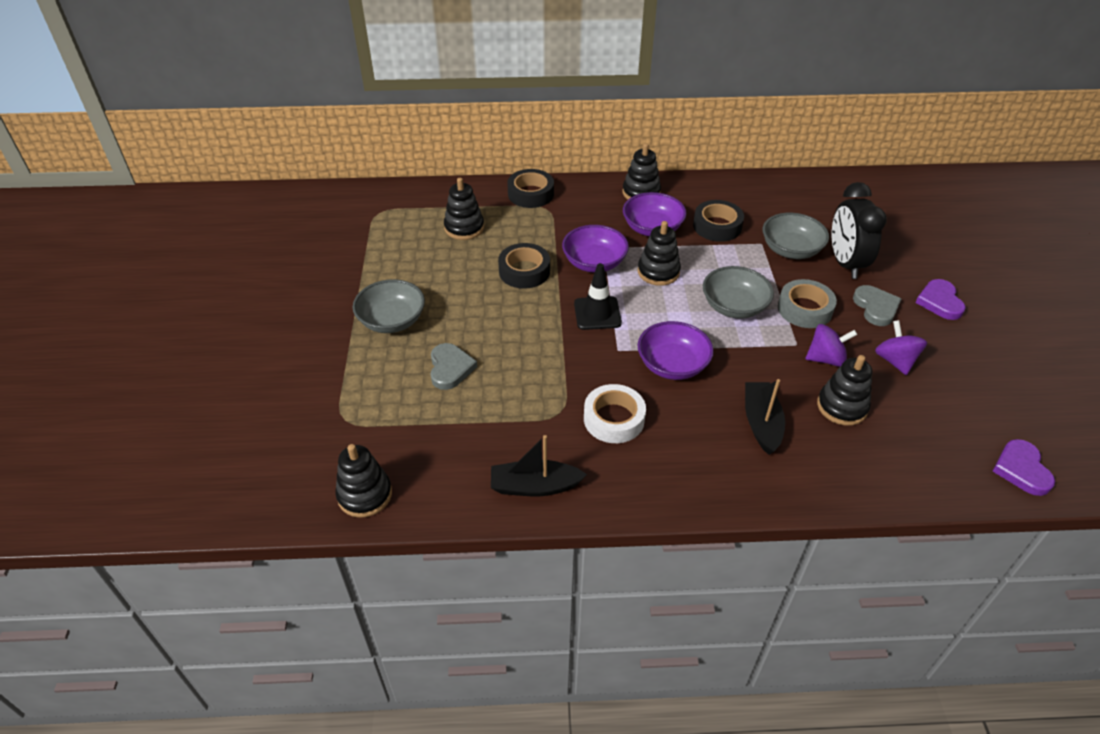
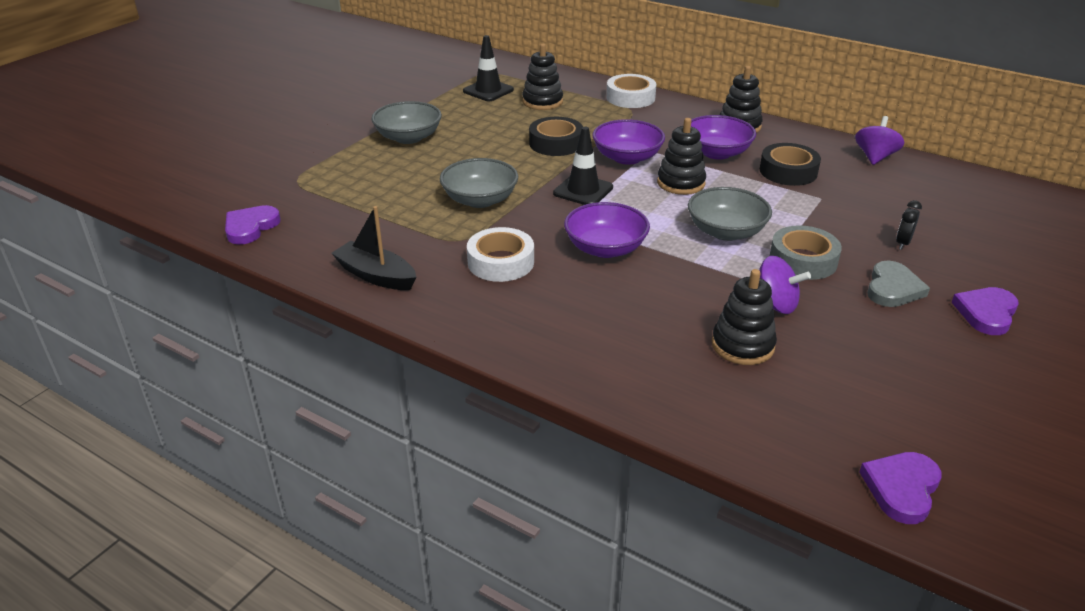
camera: 35 degrees right, 10 degrees down
black stacking toy [335,444,392,518] -> purple heart [225,205,281,245]
grey heart [430,343,477,390] -> none
black tape [507,169,554,208] -> white tape [606,74,656,108]
black boat [745,379,785,455] -> none
grey bowl [763,213,829,259] -> grey bowl moved to [440,158,518,208]
black clock [832,182,887,279] -> black clock [896,200,922,250], size x0.42
purple spinning top [875,320,927,375] -> purple spinning top moved to [855,116,904,165]
none -> black traffic cone [463,35,514,101]

